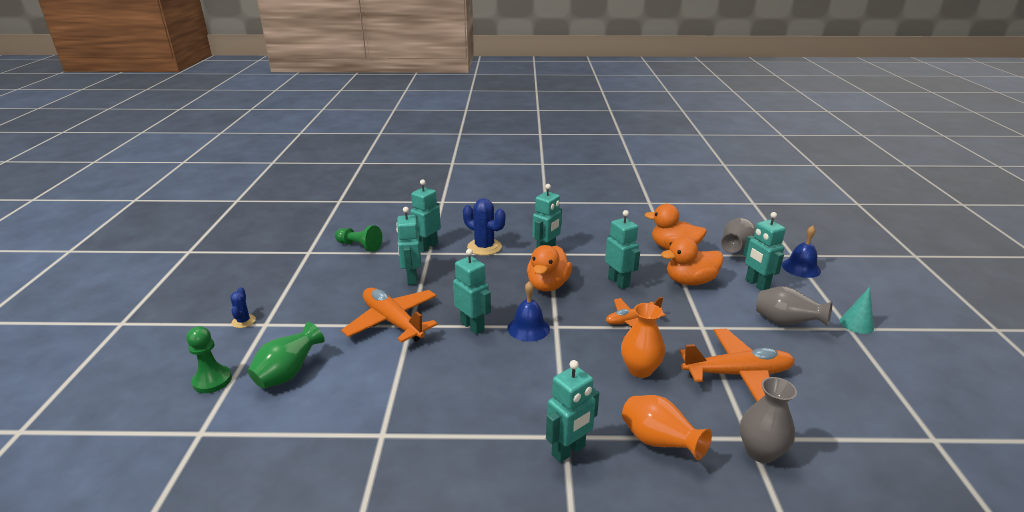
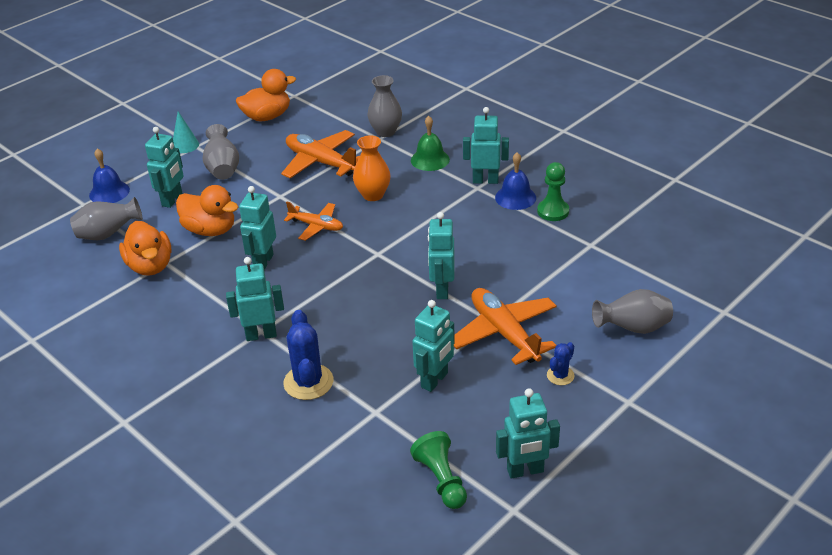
camera: 135 degrees left, 10 degrees up
green pawn [186,326,232,393] -> green pawn moved to [537,162,569,221]
blue cactus [230,287,256,328] -> blue cactus moved to [547,342,575,385]
green vase [247,322,325,389] -> grey vase [592,289,673,334]
orange plane [341,288,438,343] -> orange plane turned 150 degrees clockwise [454,288,557,365]
turquoise robot [410,180,441,252] -> turquoise robot moved to [496,388,560,479]
blue bell [508,281,550,342] -> blue bell moved to [495,152,536,210]
orange duck [527,245,572,292] -> orange duck moved to [236,69,296,121]
orange vase [622,395,712,460] -> green bell [411,116,450,171]

